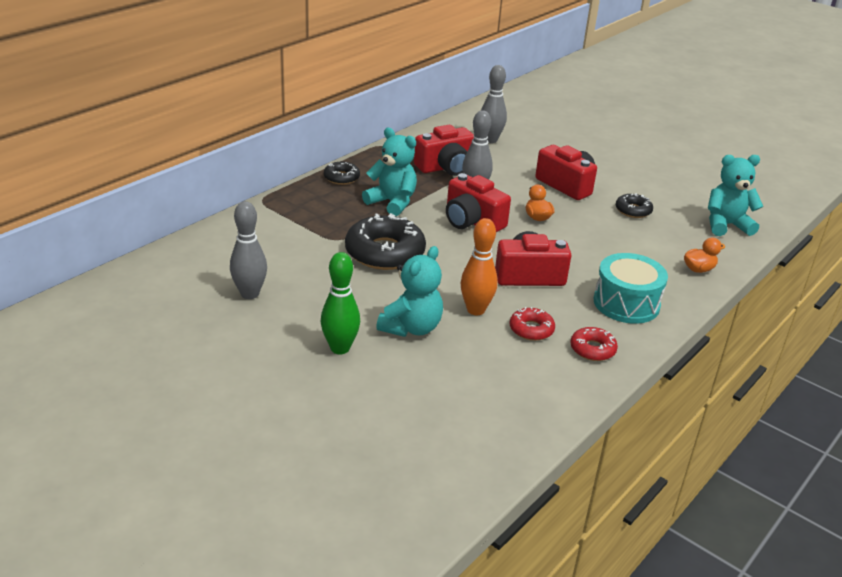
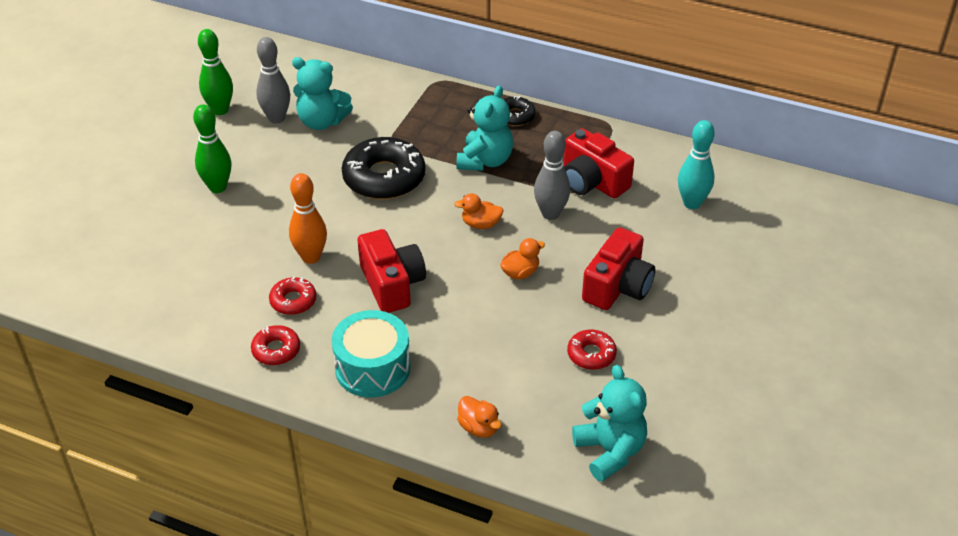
camera: 75 degrees right, 10 degrees up
turquoise teddy bear [376,246,443,337] -> turquoise teddy bear moved to [292,57,353,130]
red camera [446,173,511,232] -> orange duck [454,193,504,229]
grey bowling pin [481,65,507,143] -> turquoise bowling pin [678,120,715,209]
black donut [616,193,653,218] -> red donut [567,329,617,370]
none -> green bowling pin [198,29,233,115]

